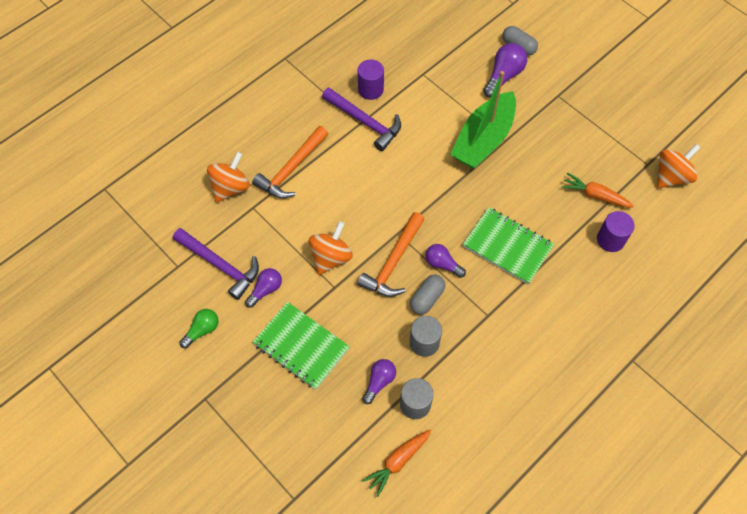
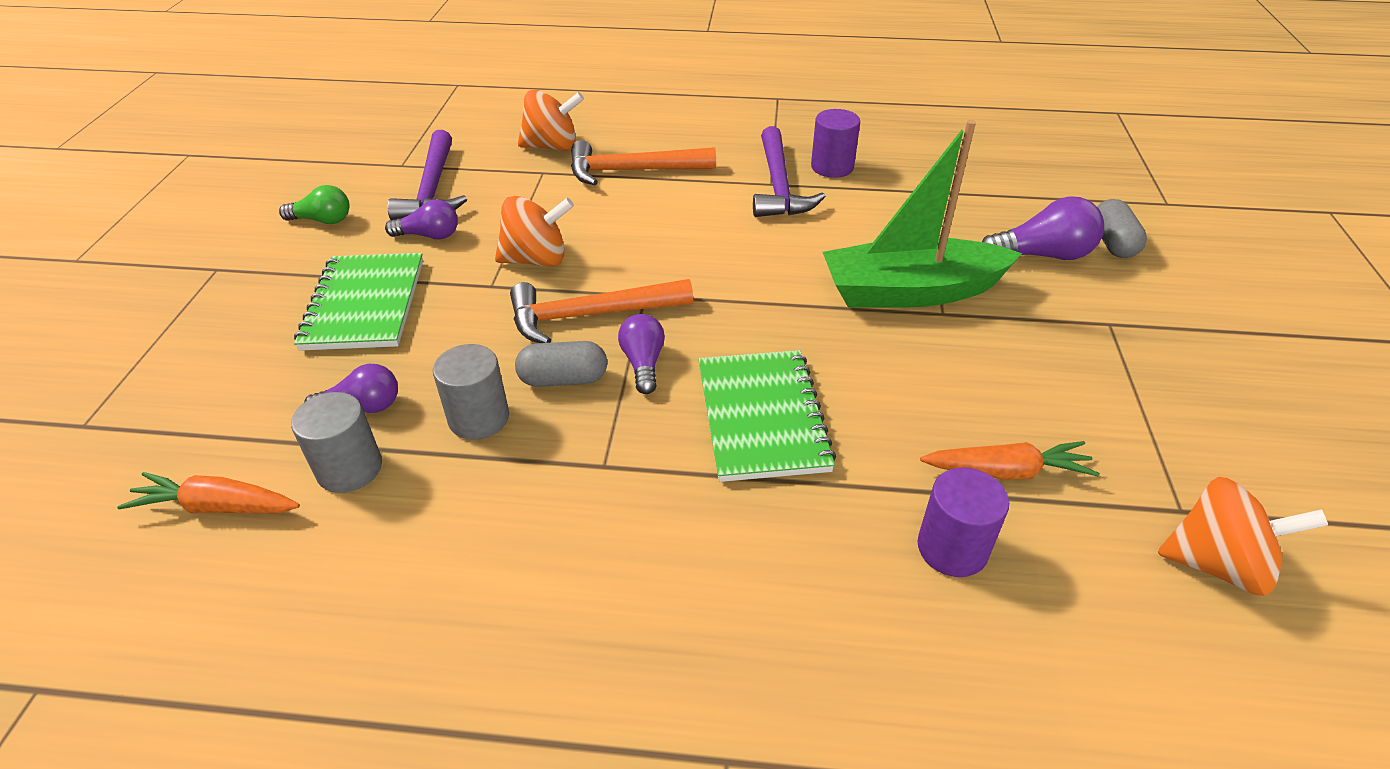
camera: 50 degrees right, 20 degrees down
orange carrot [561,172,634,208] -> orange carrot turned 105 degrees clockwise [920,441,1100,480]

